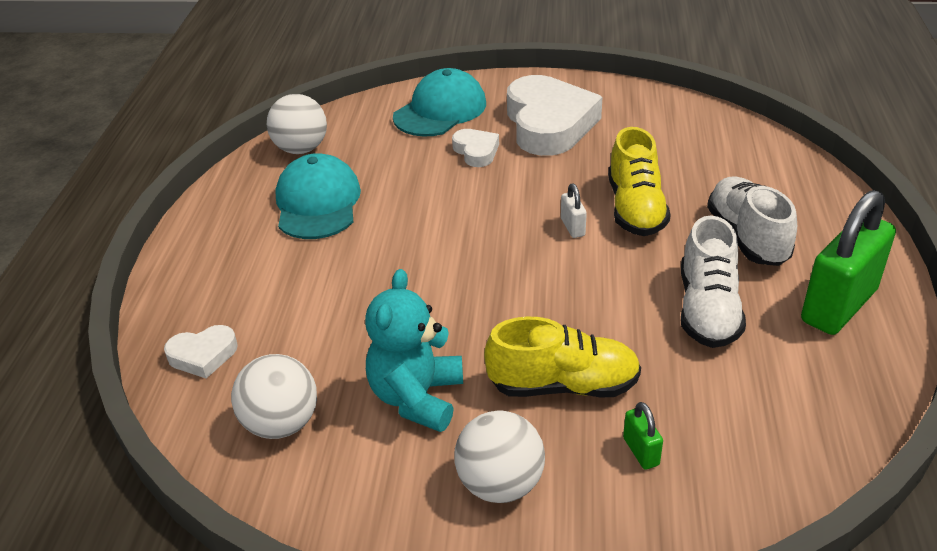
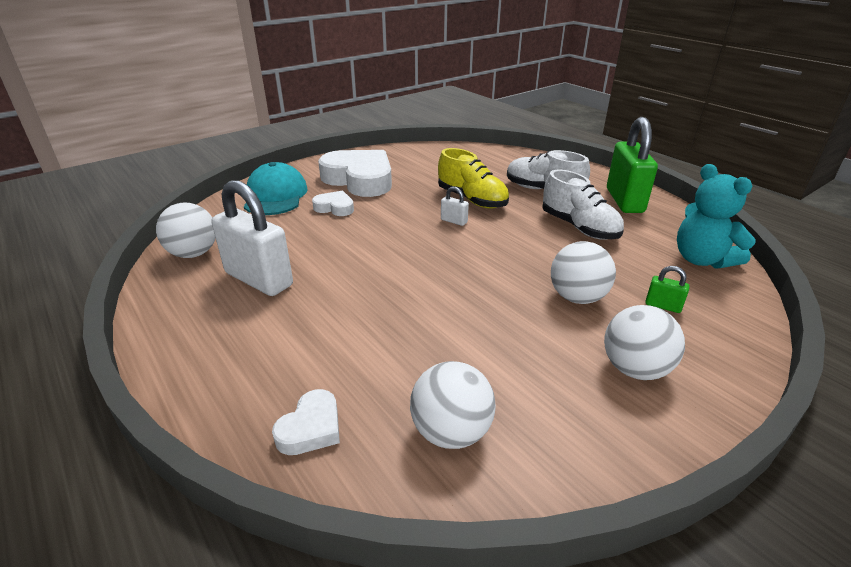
camera: 45 degrees left, 5 degrees down
turquoise cap [275,153,361,239] -> white padlock [212,180,293,296]
turquoise teddy bear [365,269,463,432] -> turquoise teddy bear moved to [677,164,756,269]
yellow shoe [484,316,641,397] -> white ball [551,241,616,304]

